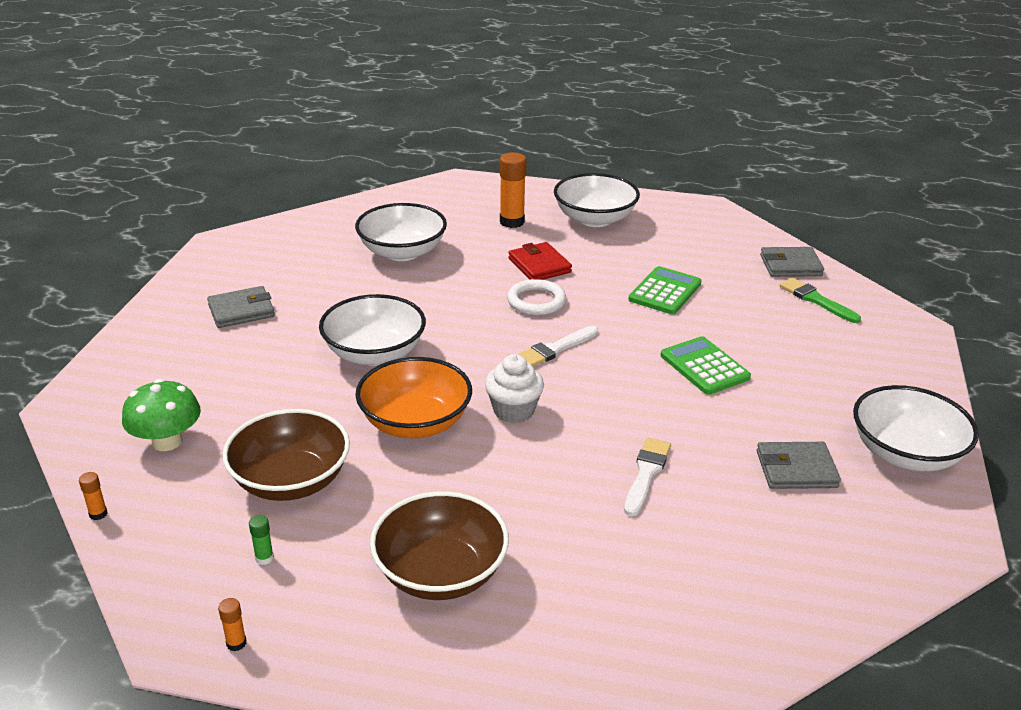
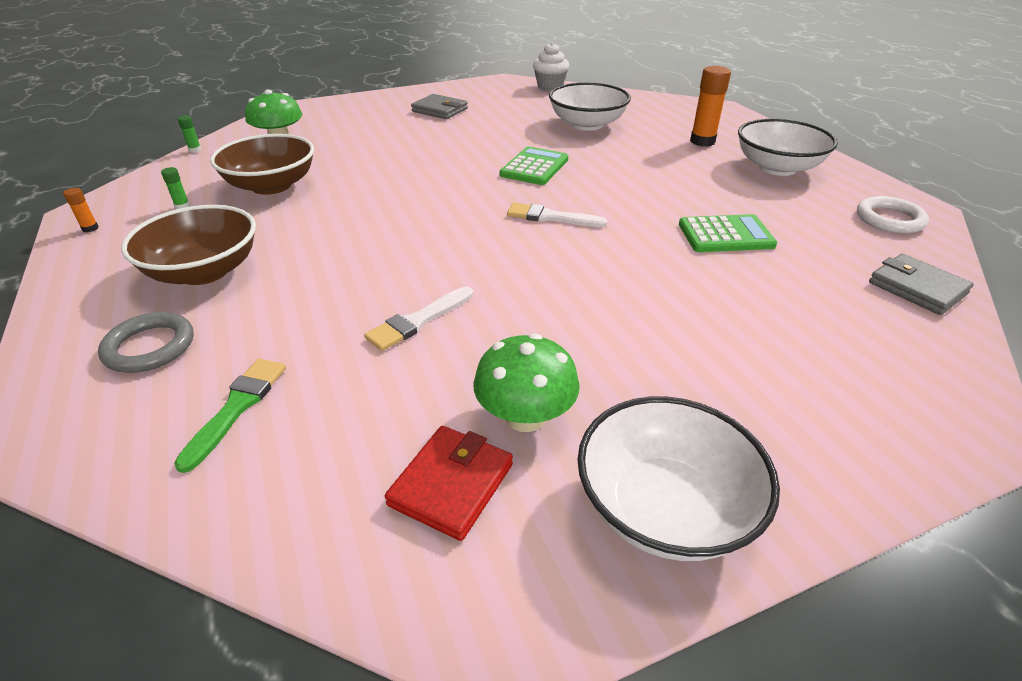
camera: 55 degrees right, 5 degrees up
orange glue stick [79,472,107,520] -> green glue stick [178,115,202,153]
white bowl [319,294,426,366] -> none
orange bowl [355,357,472,438] -> none
white cupcake [485,354,544,423] -> white cupcake moved to [533,42,569,91]
white ring [507,279,566,315] -> white ring moved to [857,196,929,233]
red wallet [508,242,572,280] -> red wallet moved to [385,426,513,541]
white brush [624,438,671,516] -> white brush turned 150 degrees clockwise [364,286,473,351]
green calculator [660,336,751,395] -> green calculator moved to [500,147,568,185]
grey wallet [757,442,841,489] -> green mushroom [474,333,580,432]
green brush [780,278,861,323] -> green brush moved to [174,359,286,473]
none -> grey ring [98,312,194,373]

